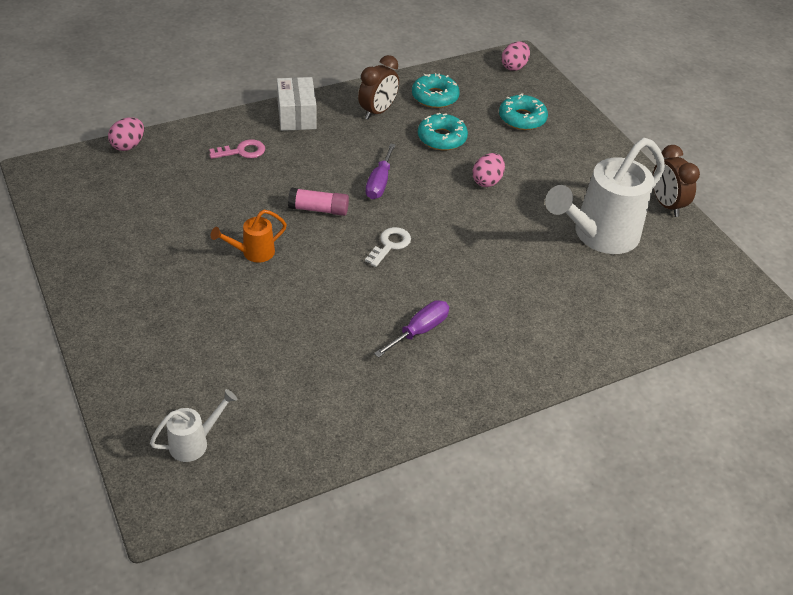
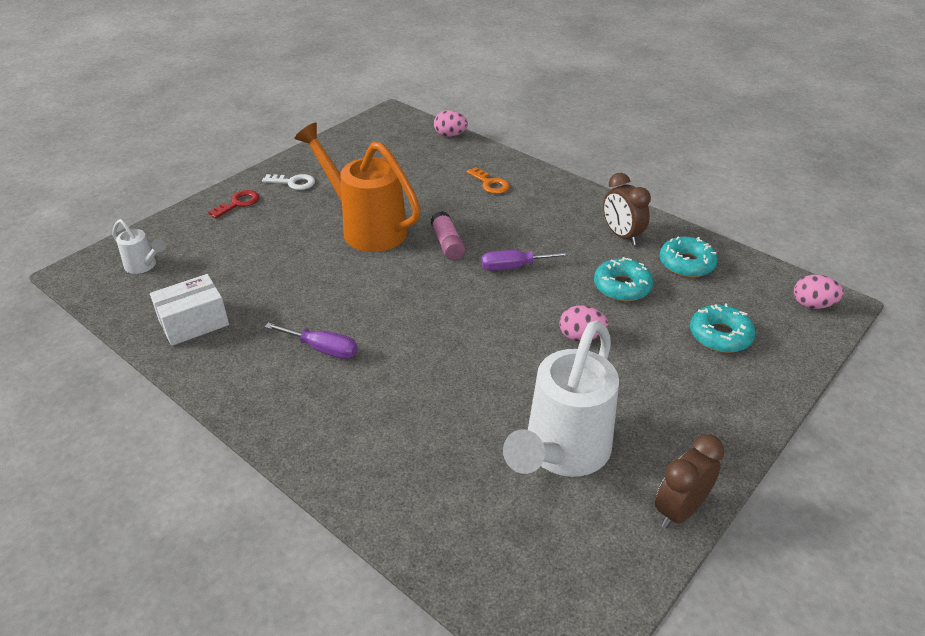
camera: 70 degrees right, 5 degrees down
pink key [209,139,265,159] -> orange key [467,167,510,194]
orange watering can [211,210,287,263] -> orange watering can [295,123,421,252], size x2.18
white box [277,77,317,131] -> white box moved to [150,274,229,346]
brown clock [358,55,399,119] -> brown clock turned 45 degrees clockwise [603,173,651,245]
white key [365,227,411,267] -> white key moved to [262,174,315,190]
white watering can [545,138,665,254] -> white watering can turned 90 degrees counterclockwise [503,320,619,477]
none -> red key [208,190,259,219]

